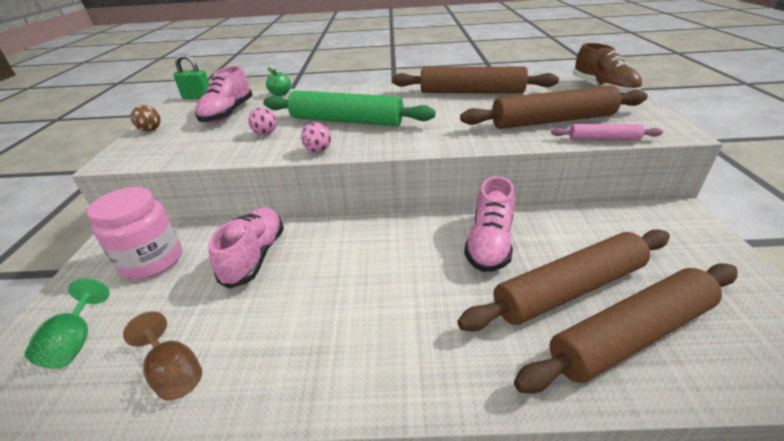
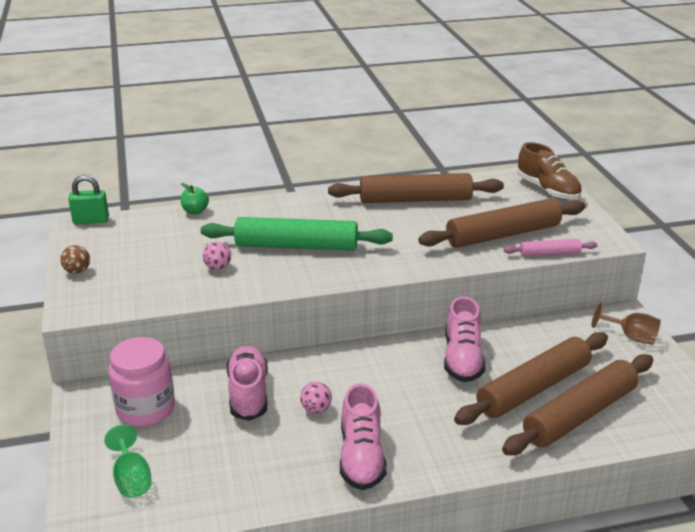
camera: 15 degrees left, 5 degrees down
brown goblet [123,311,202,400] -> brown goblet moved to [592,302,661,345]
pink shoe [195,66,253,123] -> pink shoe moved to [340,383,387,490]
pink ball [301,122,331,153] -> pink ball moved to [300,382,332,413]

